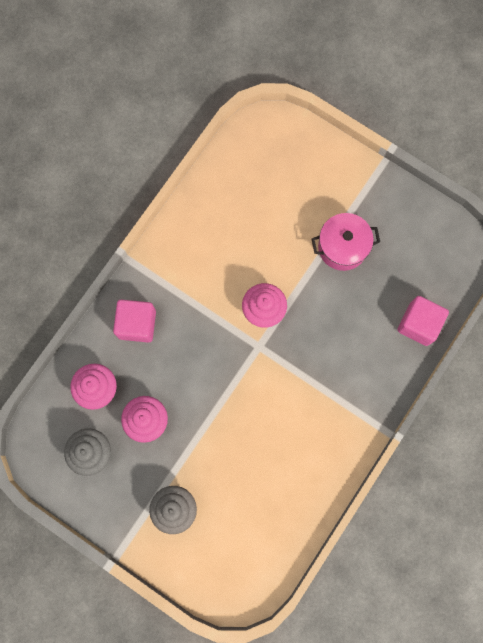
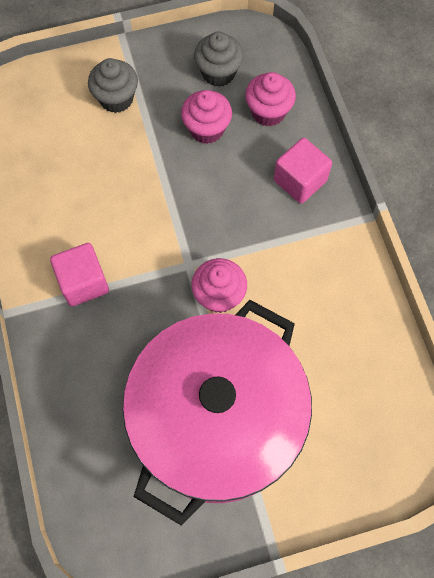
camera: 130 degrees right, 10 degrees down
pink pot [312,213,380,271] -> pink pot [123,300,312,526], size x2.41
pink cube [397,296,449,346] -> pink cube moved to [50,243,109,306]

